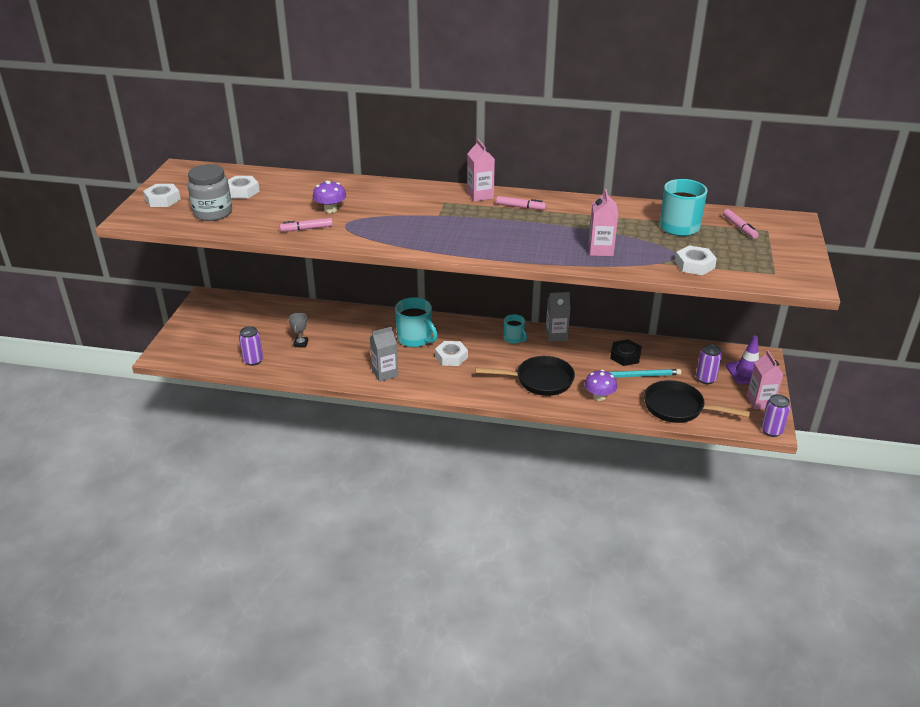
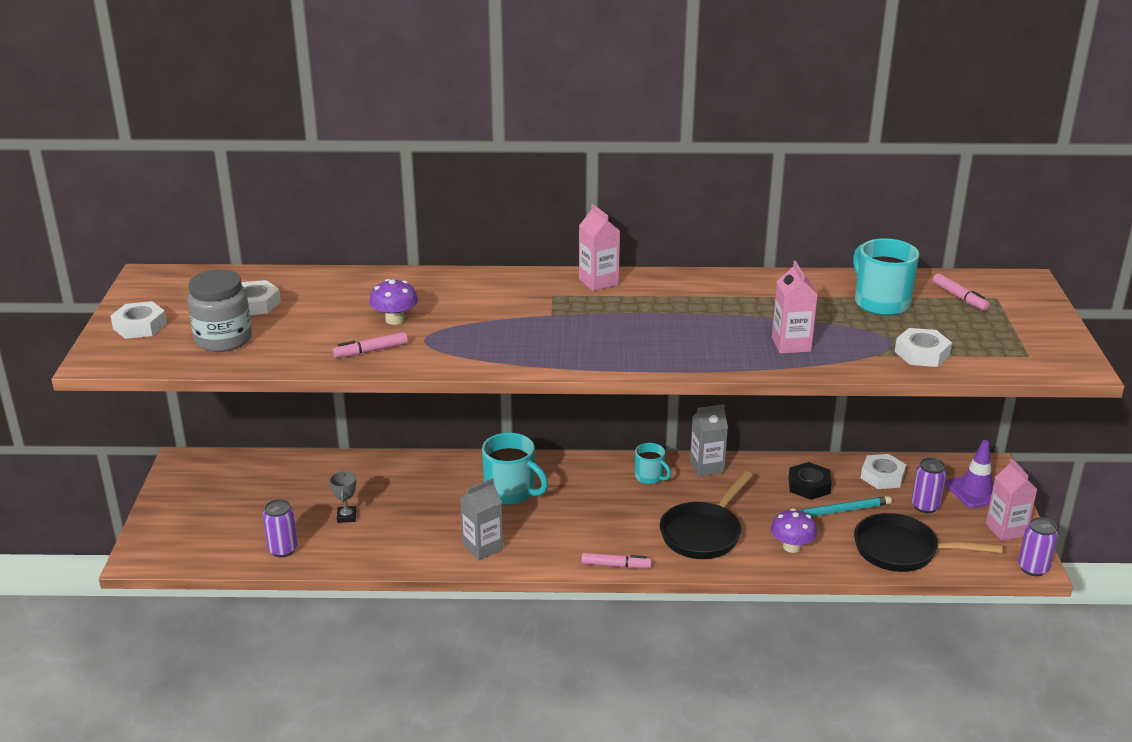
camera: 10 degrees left, 5 degrees down
white nut [435,341,468,366] -> white nut moved to [861,454,906,489]
black pan [475,356,575,396] -> black pan turned 135 degrees clockwise [660,471,753,559]
pink marker [496,196,546,210] -> pink marker moved to [581,553,652,568]

